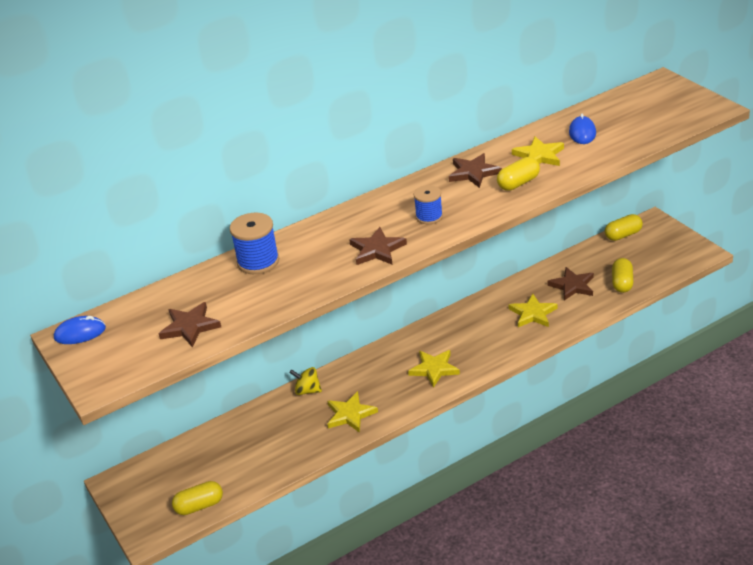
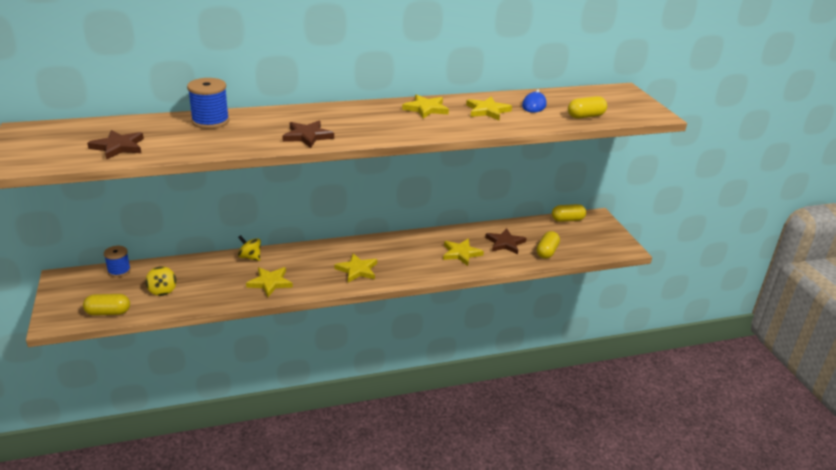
camera: 10 degrees right, 5 degrees down
blue mouse [54,316,106,344] -> none
blue spool [414,185,443,224] -> blue spool moved to [104,246,131,277]
brown star [449,153,502,188] -> yellow star [402,95,449,119]
yellow capsule [497,157,540,191] -> yellow capsule moved to [568,96,607,119]
none -> yellow spinning top [145,266,176,296]

